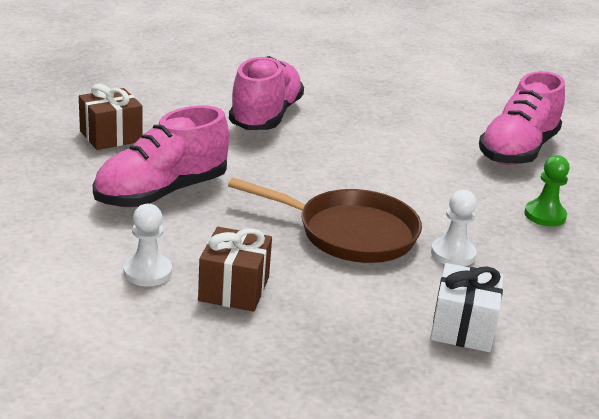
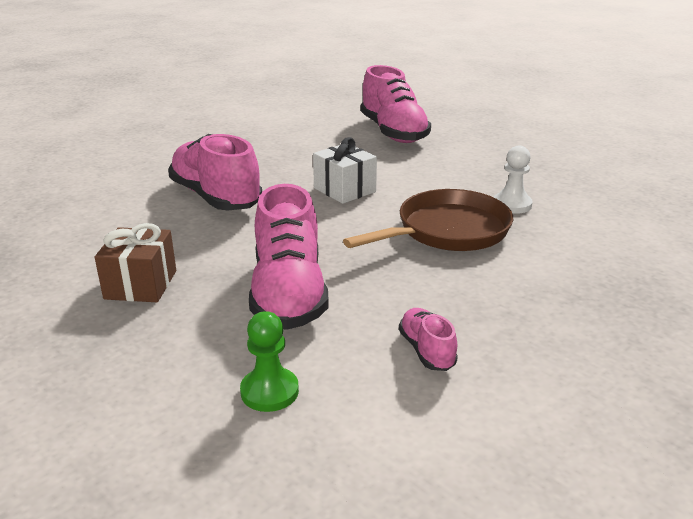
camera: 50 degrees left, 0 degrees up
white pawn [123,204,172,286] -> pink shoe [399,308,458,371]
brown gift [198,227,272,312] -> none
white gift [430,263,504,352] -> white gift moved to [313,137,377,204]
green pawn [524,155,570,227] -> green pawn moved to [240,311,299,412]

